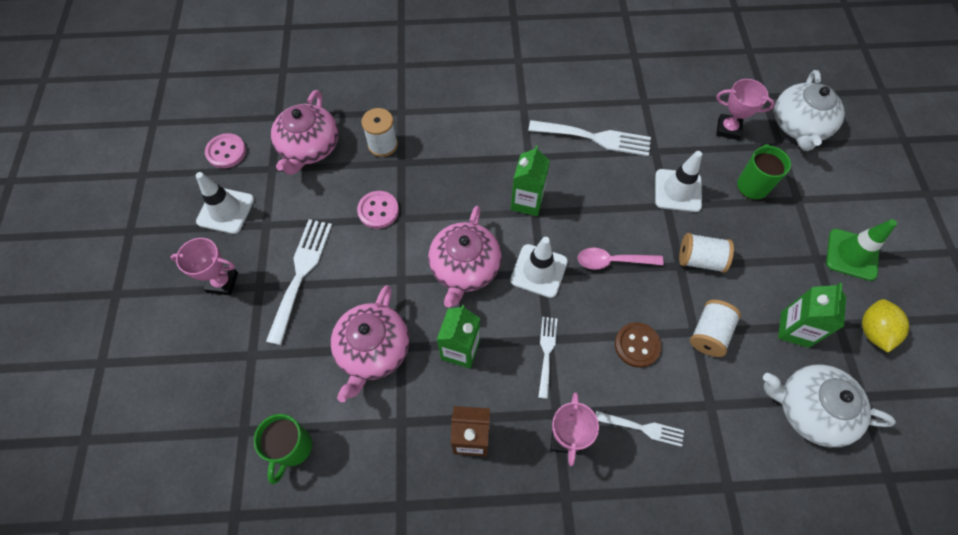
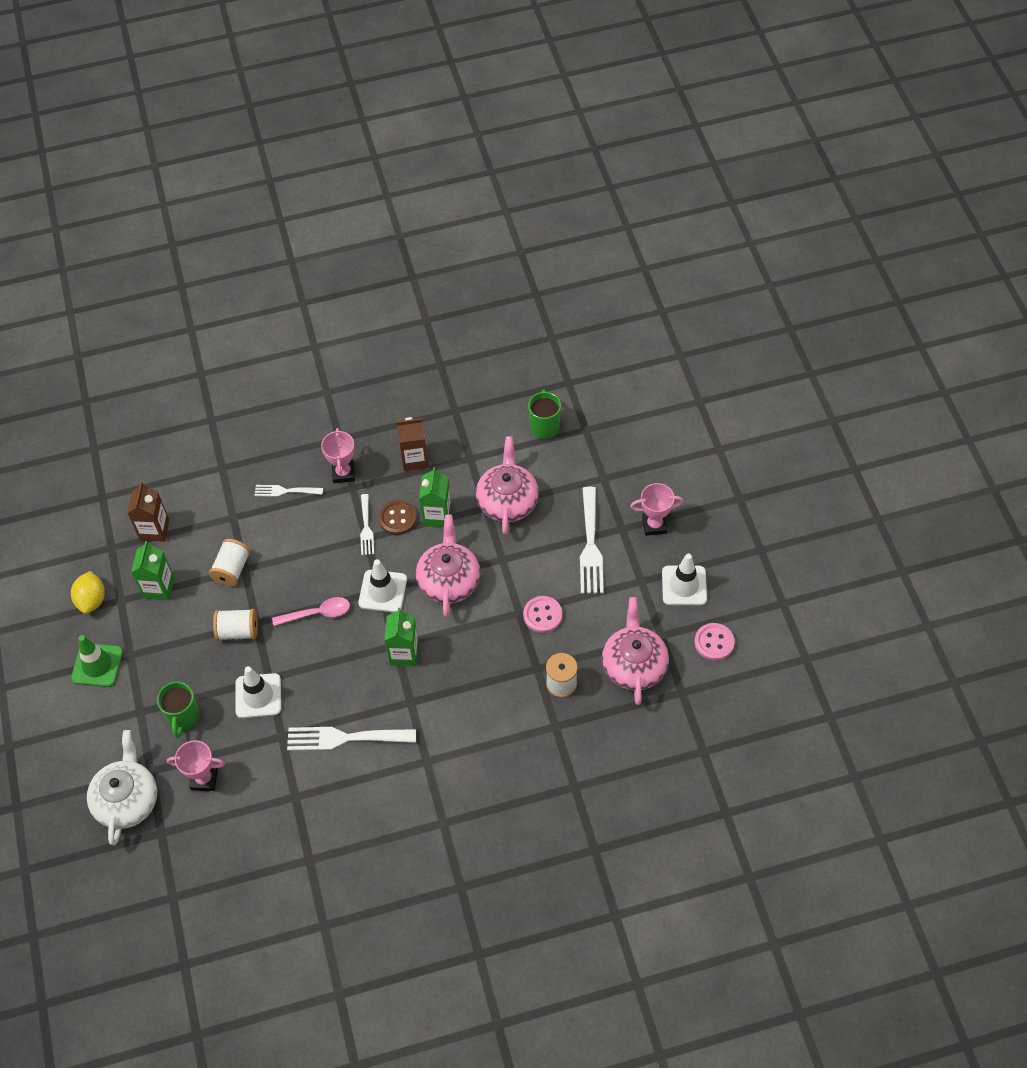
camera: 170 degrees right, 5 degrees down
brown button [615,322,662,368] -> brown button moved to [379,500,417,535]
white teapot [763,364,896,447] -> brown carton [127,482,169,542]

